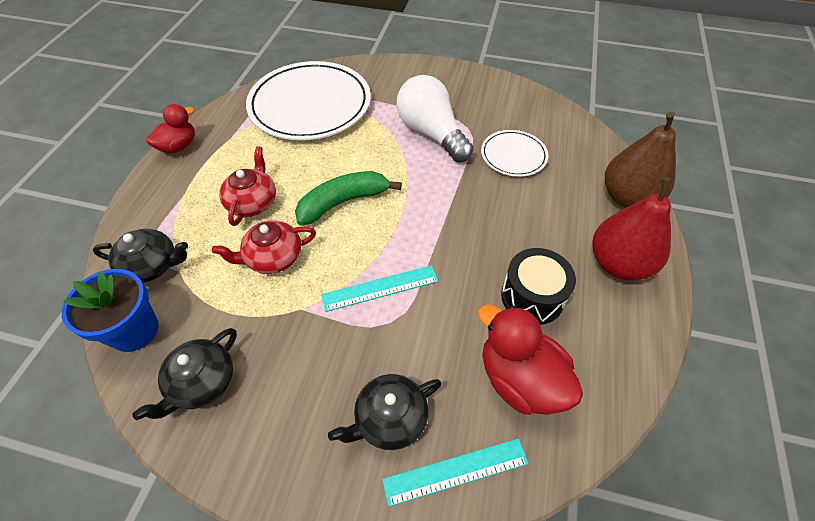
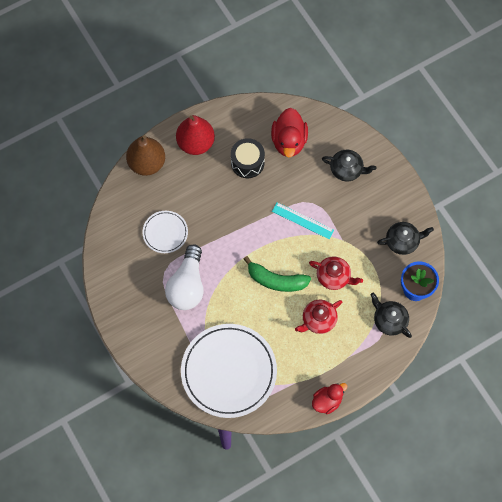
camera: 135 degrees left, 15 degrees up
red duck [146,104,195,153] -> red duck turned 150 degrees clockwise [312,383,348,414]
turquoise ruler [382,439,529,507] -> none

